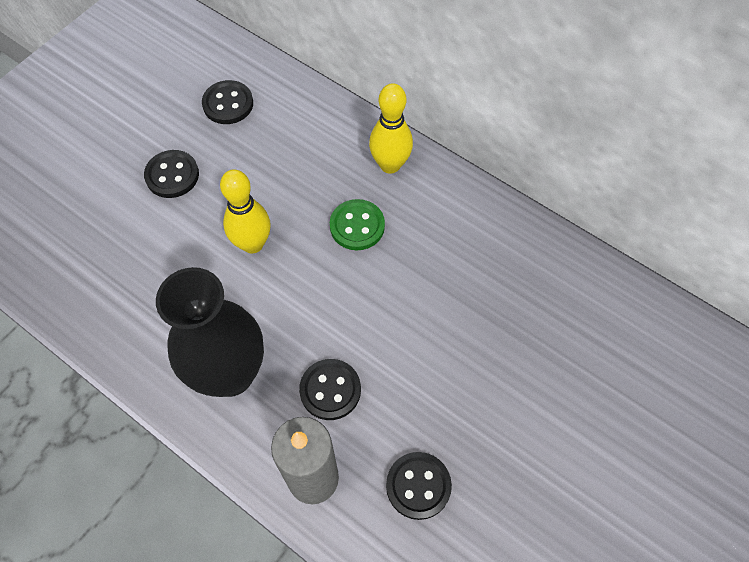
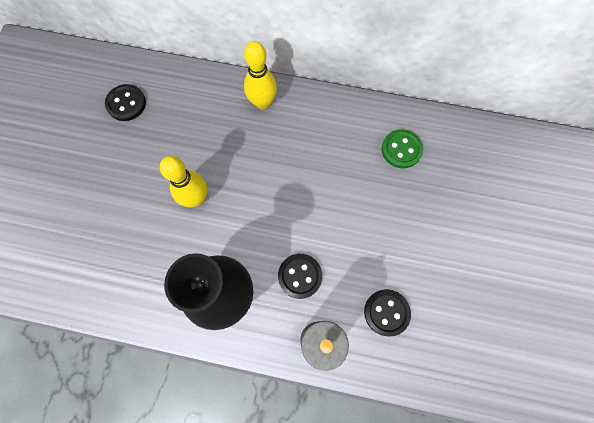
camera: 25 degrees left, 10 degrees up
black button [144,150,199,198] -> none
green button [330,199,385,250] -> green button moved to [382,129,423,168]

